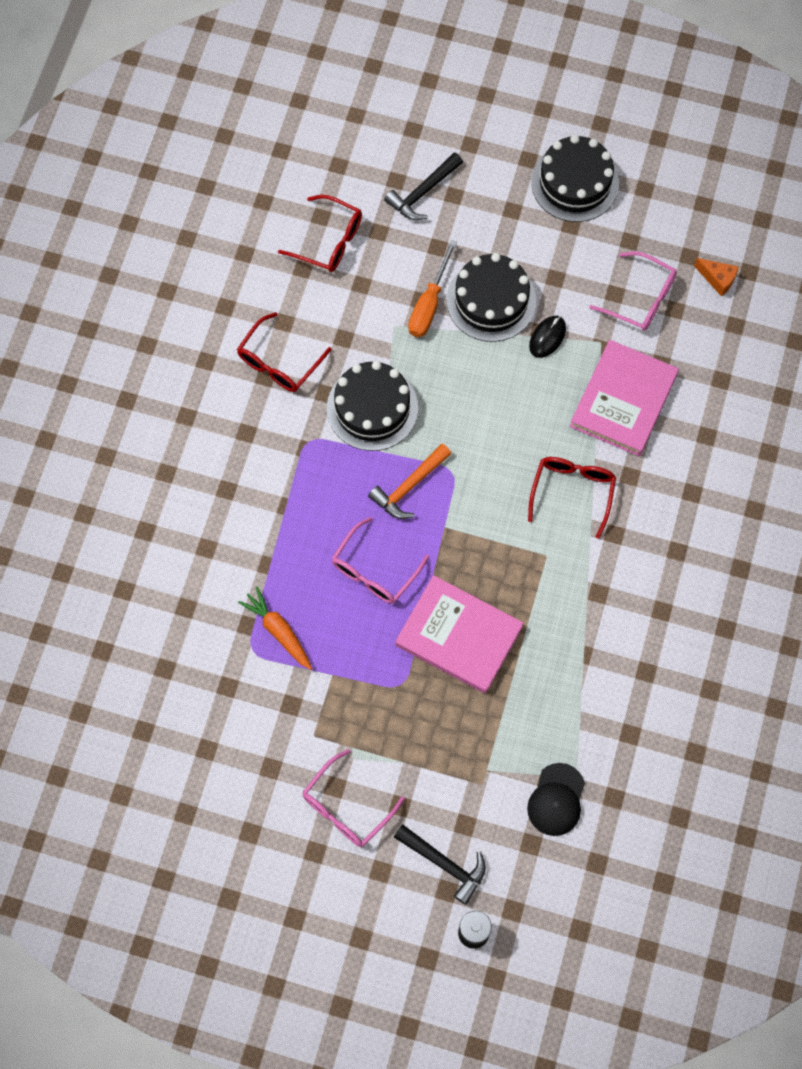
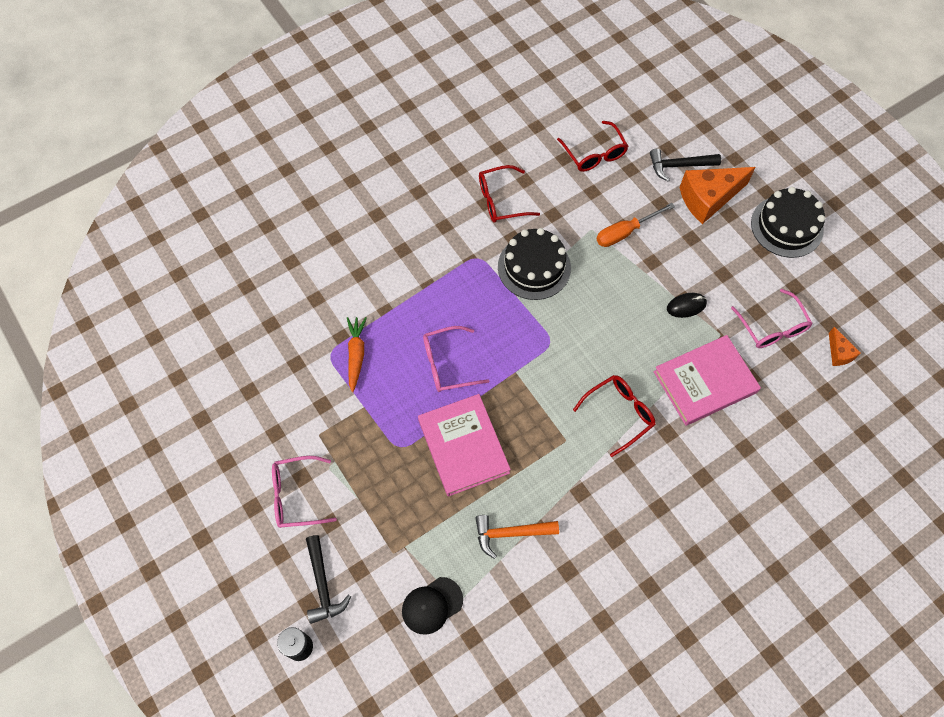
camera: 40 degrees right, 5 degrees down
orange hammer [368,444,451,519] -> orange hammer moved to [475,515,559,559]
black cake [447,253,536,342] -> none
none -> orange cheese [679,167,756,224]

